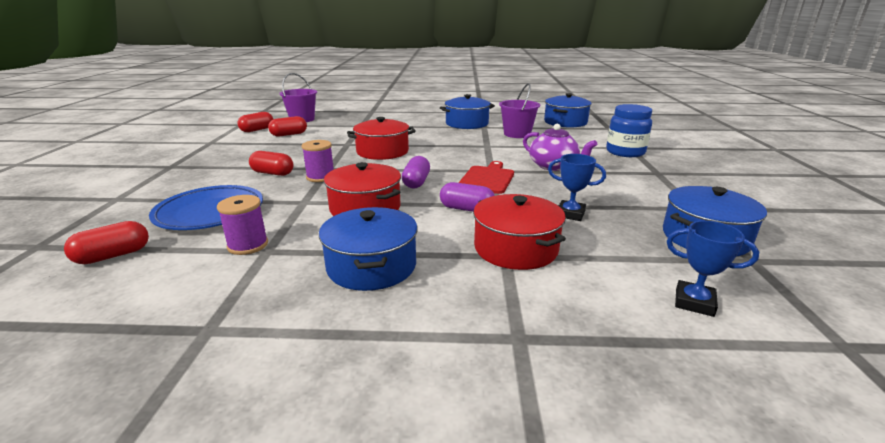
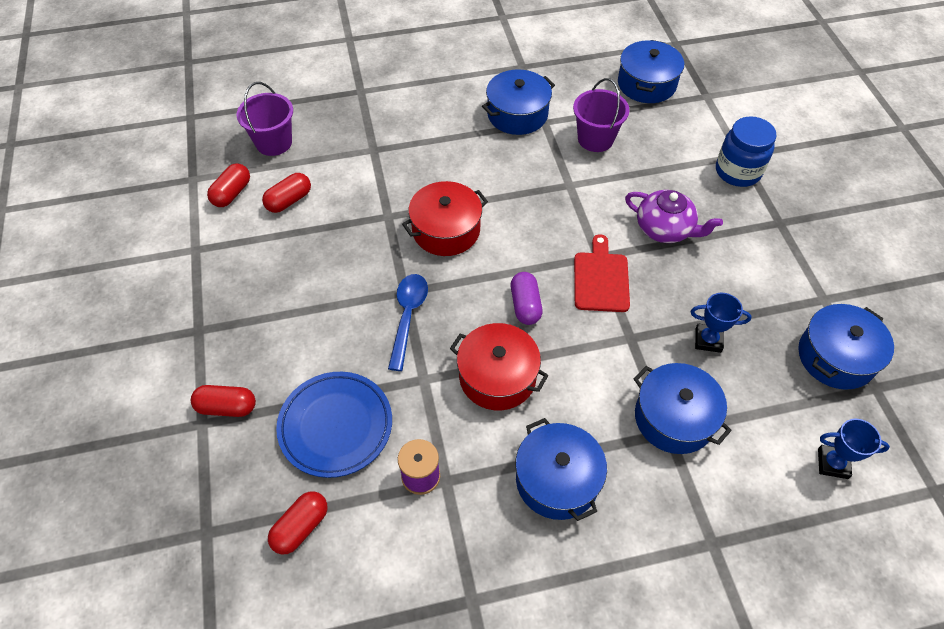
camera: 15 degrees left, 30 degrees up
red capsule [249,151,294,176] -> red capsule moved to [191,385,256,417]
purple spool [301,140,334,182] -> blue spoon [388,274,428,371]
purple capsule [440,182,495,212] -> none
red pot [473,194,566,270] -> blue pot [634,363,732,454]

